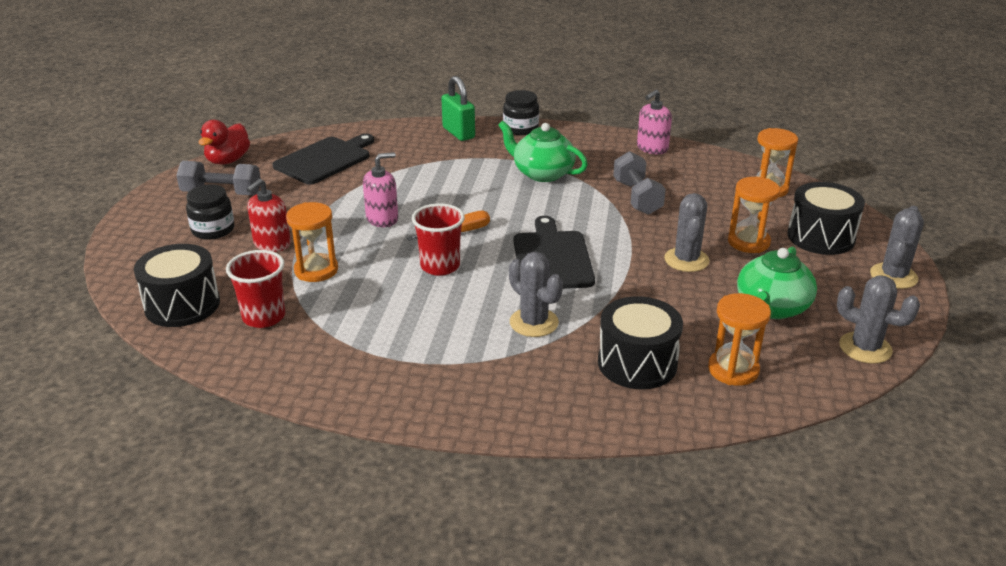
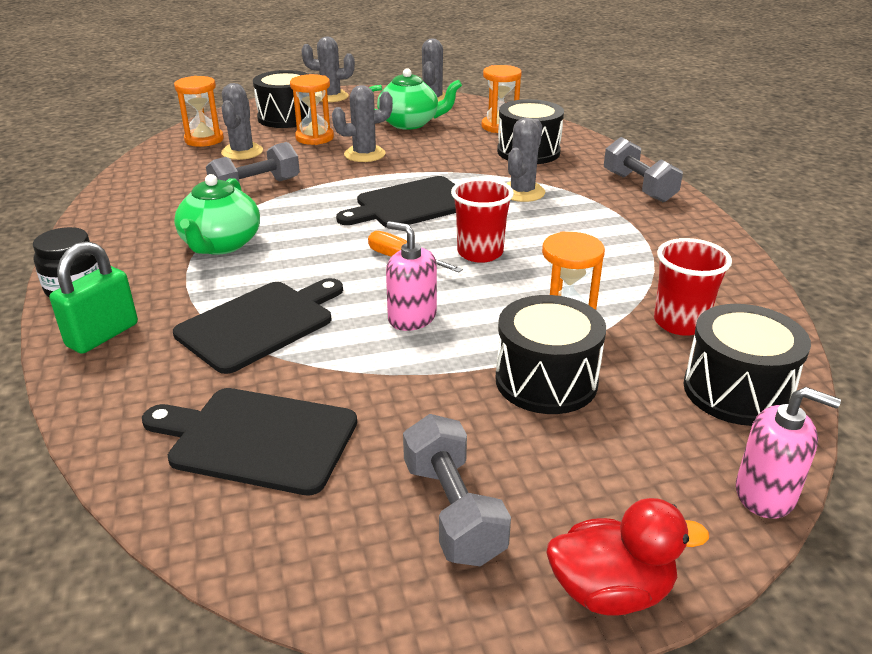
camera: 115 degrees left, 0 degrees up
black jar [186,184,234,240] -> none
red duck [199,120,250,165] -> red duck moved to [546,498,709,616]
red soap dispenser [247,179,291,252] -> black drum [496,295,606,414]
pink soap dispenser [637,90,672,154] -> pink soap dispenser moved to [736,387,841,519]
none -> black cutting board [173,278,343,374]
none -> grey cactus [221,83,263,160]
none -> grey dumbbell [604,137,683,202]

